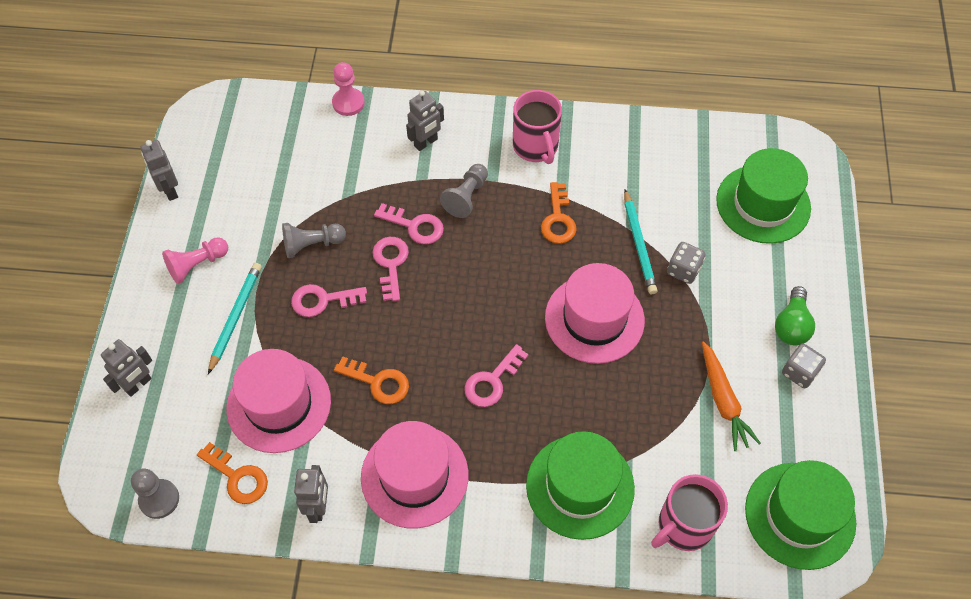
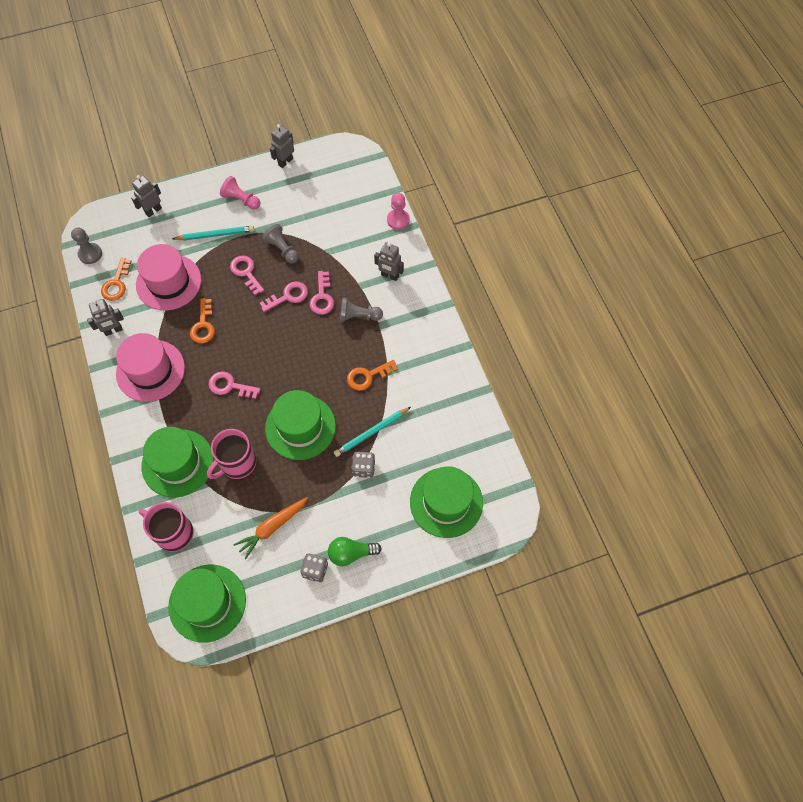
camera: 65 degrees right, 5 degrees up
grey robot [101,339,152,397] -> grey robot turned 120 degrees clockwise [131,175,162,217]
pink mug [513,90,562,164] -> pink mug moved to [207,429,256,479]
pink hat [545,263,645,364] -> green hat [265,390,336,460]

